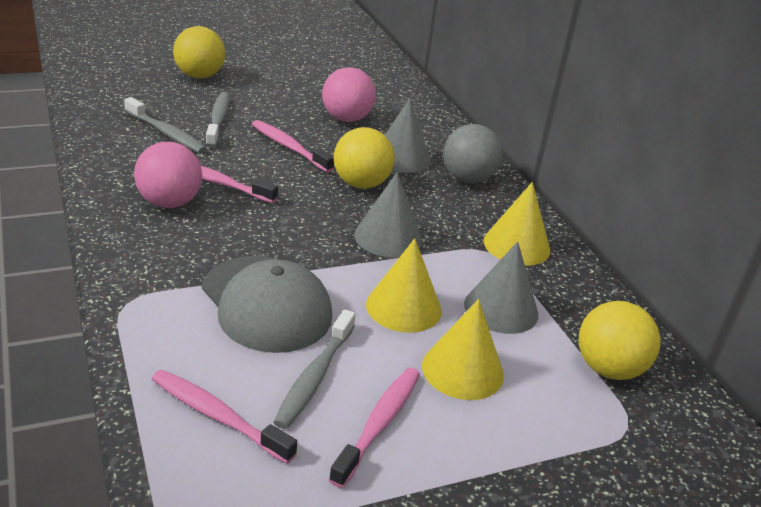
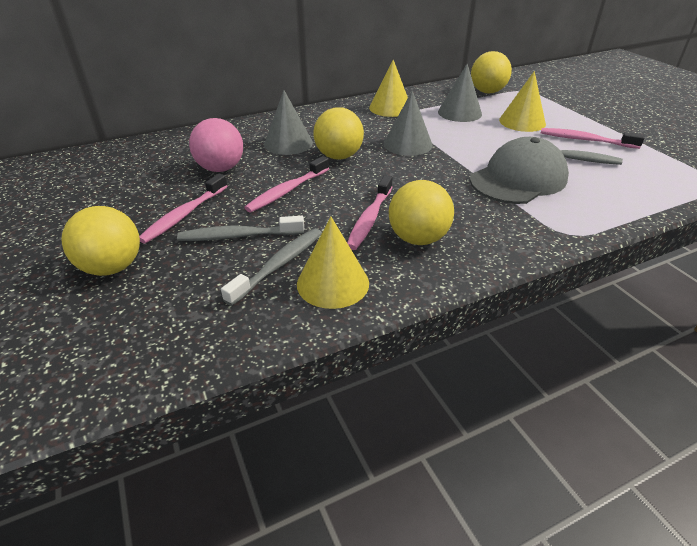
camera: 90 degrees left, 5 degrees up
pink ball [134,142,202,208] -> yellow ball [389,180,454,245]
pink toothbrush [152,370,297,464] -> pink toothbrush moved to [139,174,228,244]
yellow cone [366,238,442,333] -> yellow cone moved to [297,217,369,309]
grey ball [443,124,502,183] -> none

